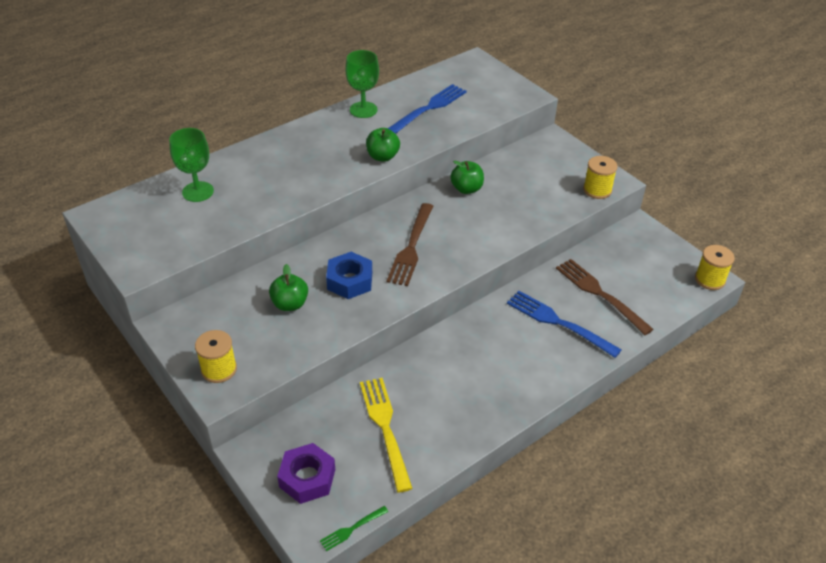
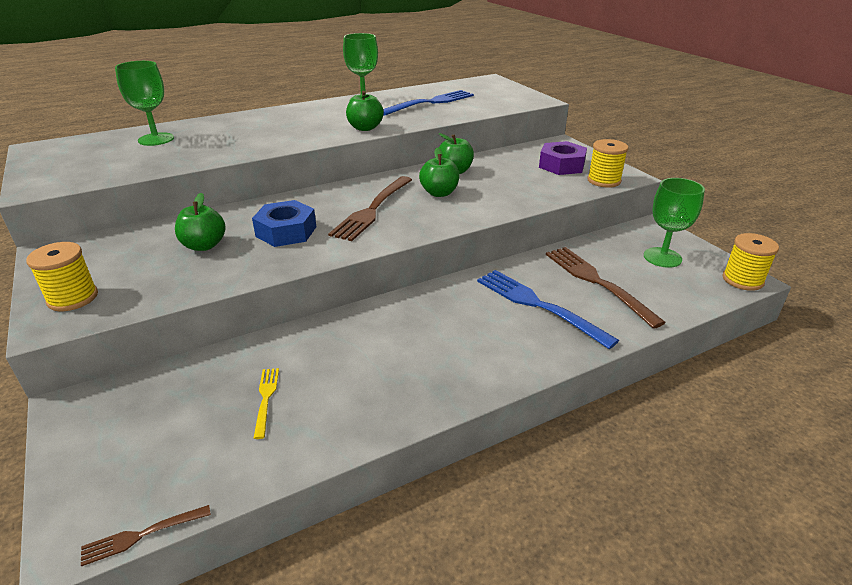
camera: 10 degrees right, 10 degrees down
purple nut [277,443,335,504] -> purple nut moved to [539,141,587,175]
green fork [320,506,388,551] -> brown fork [81,505,211,567]
yellow fork [360,378,413,493] -> yellow fork [254,368,279,439], size x0.49
none -> green apple [419,147,460,197]
none -> green goblet [644,178,705,268]

